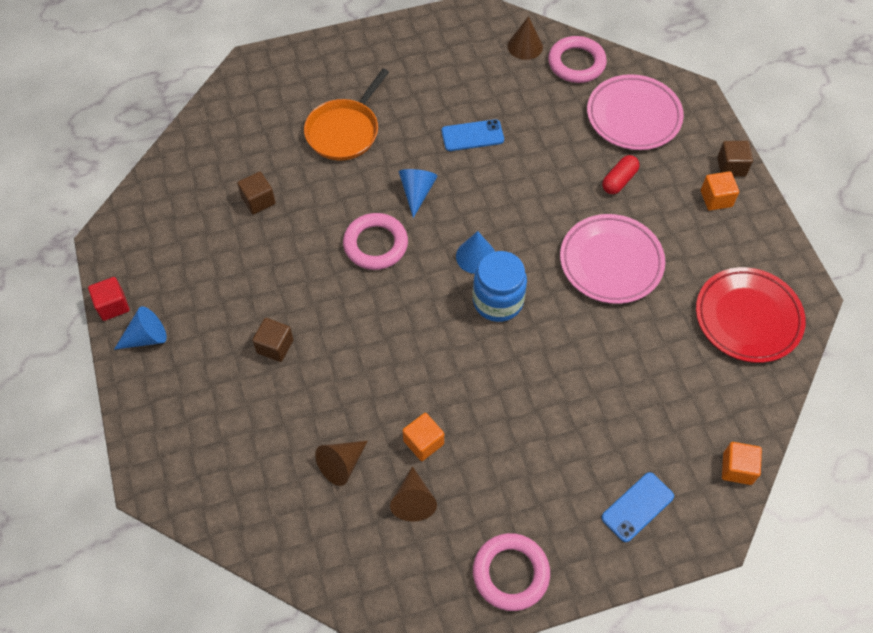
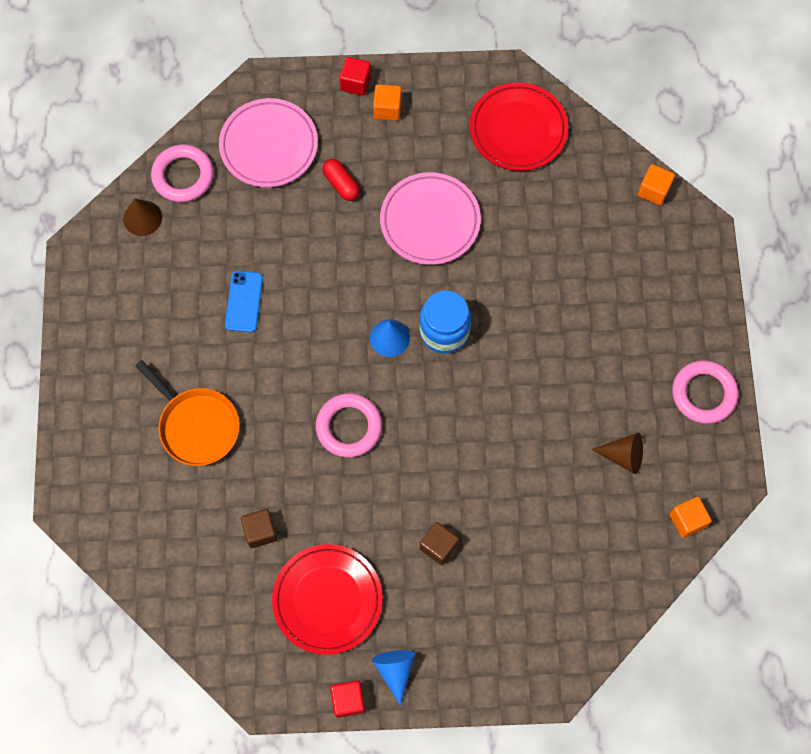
camera: 75 degrees left, 10 degrees up
brown cone [315,441,368,486] -> none
blue cone [399,169,438,218] -> none
orange cube [403,413,444,461] -> orange cube moved to [670,497,712,538]
blue phone [601,472,674,542] -> none
brown cube [717,141,753,177] -> red cube [340,57,371,96]
none -> red plate [272,544,383,655]

